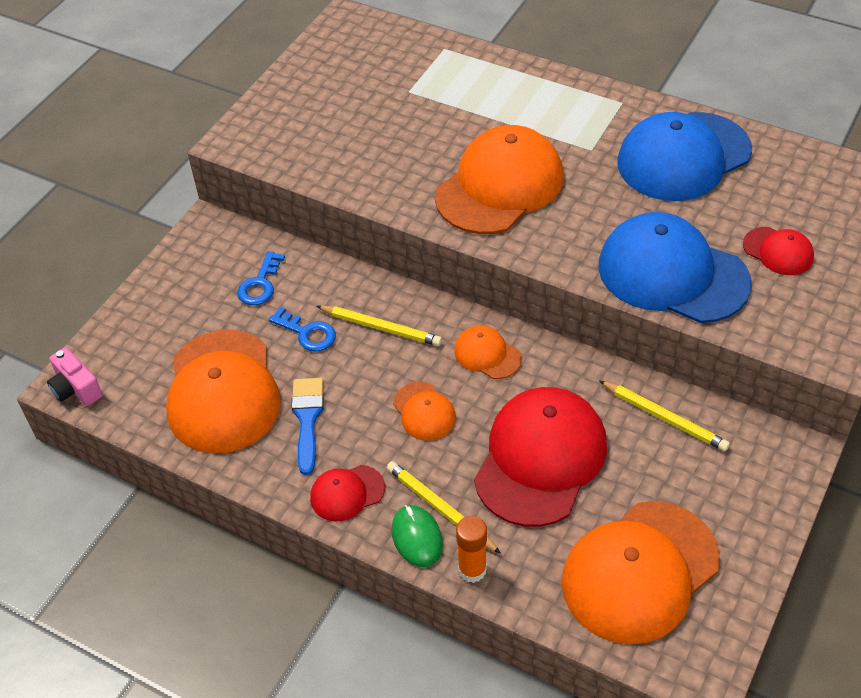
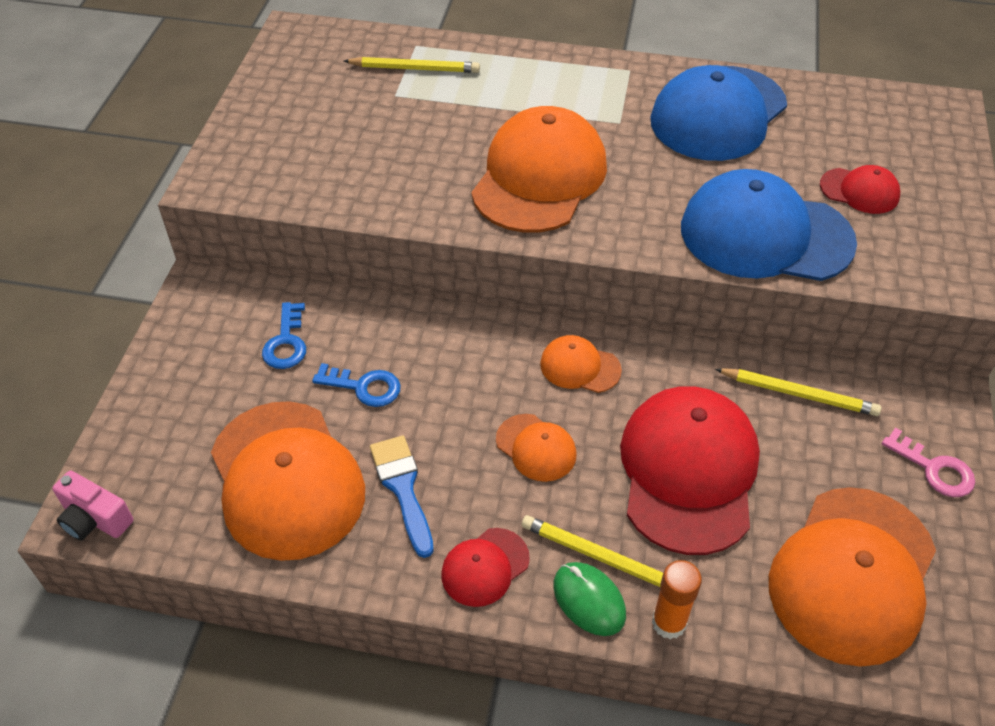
camera: 20 degrees left, 0 degrees up
yellow pencil [317,306,442,346] -> yellow pencil moved to [344,57,480,73]
none -> pink key [882,428,975,497]

